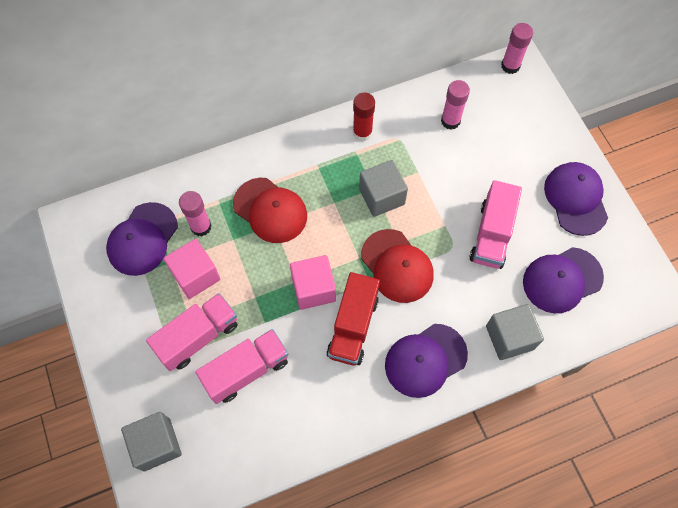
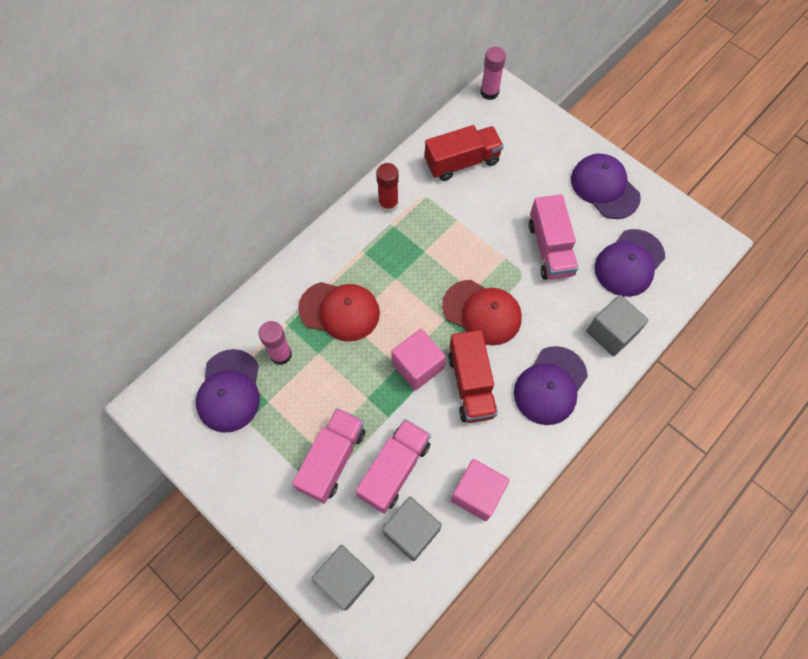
camera: 25 degrees left, 0 degrees up
pink cube [163,239,220,299] -> pink cube moved to [451,459,510,521]
grey cube [359,160,408,217] -> grey cube moved to [382,497,442,561]
pink glue stick [441,80,470,129] -> red truck [425,125,504,181]

